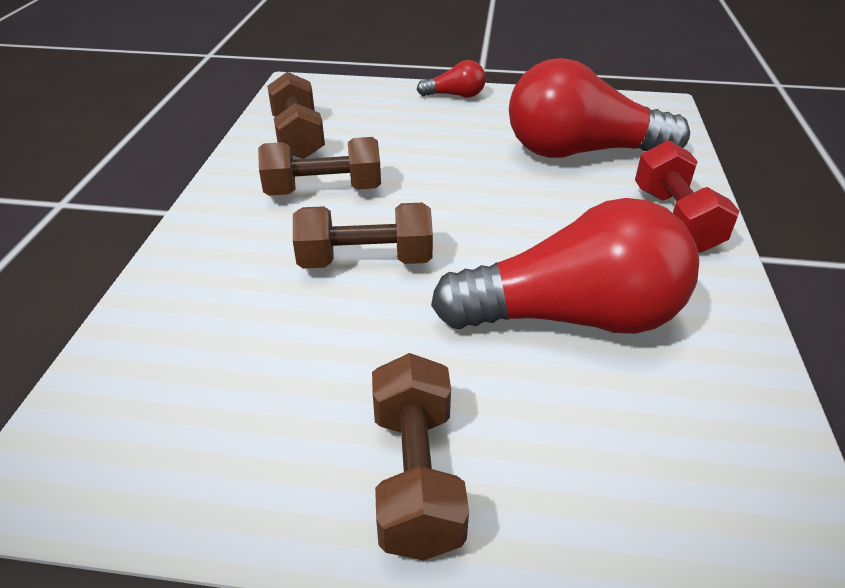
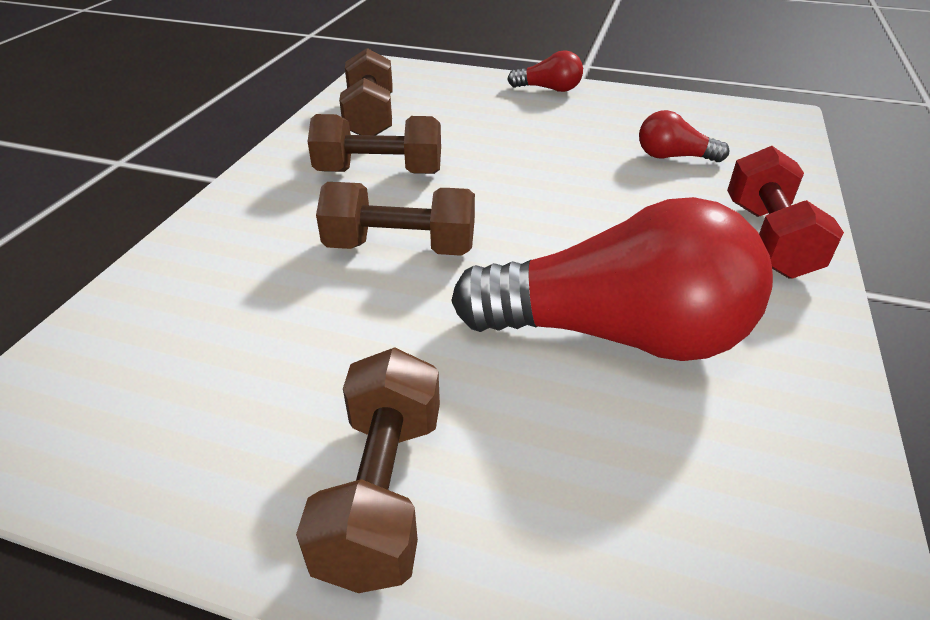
camera: 10 degrees right, 0 degrees up
red light bulb [509,58,690,158] -> red light bulb [639,110,729,162], size x0.44

